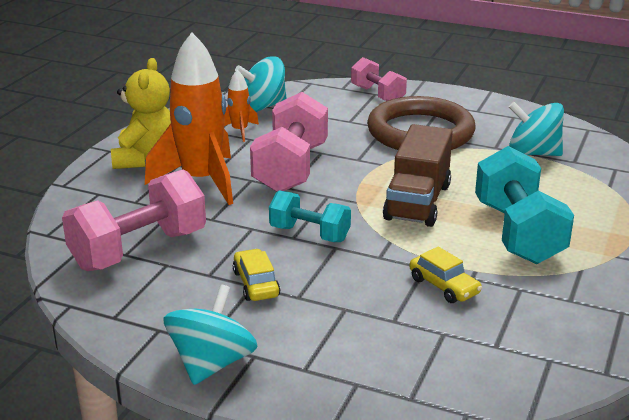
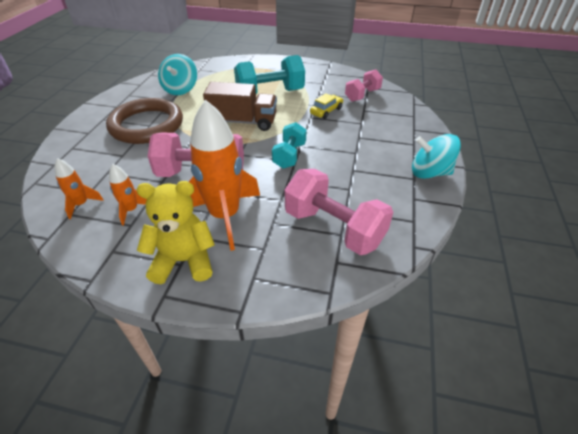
camera: 100 degrees left, 15 degrees up
yellow car [233,249,280,301] -> none
turquoise spinning top [235,56,287,112] -> orange rocket [55,158,104,219]
pink dumbbell [351,57,407,101] -> pink dumbbell moved to [345,69,383,101]

